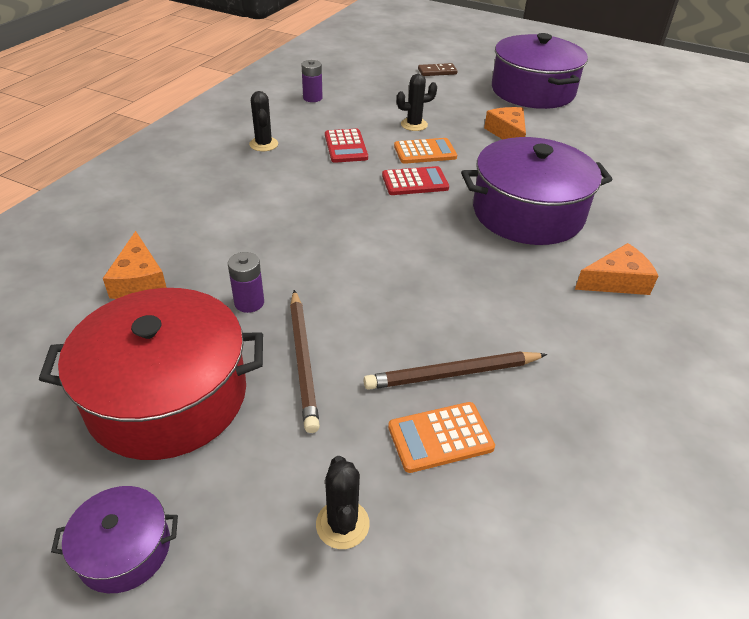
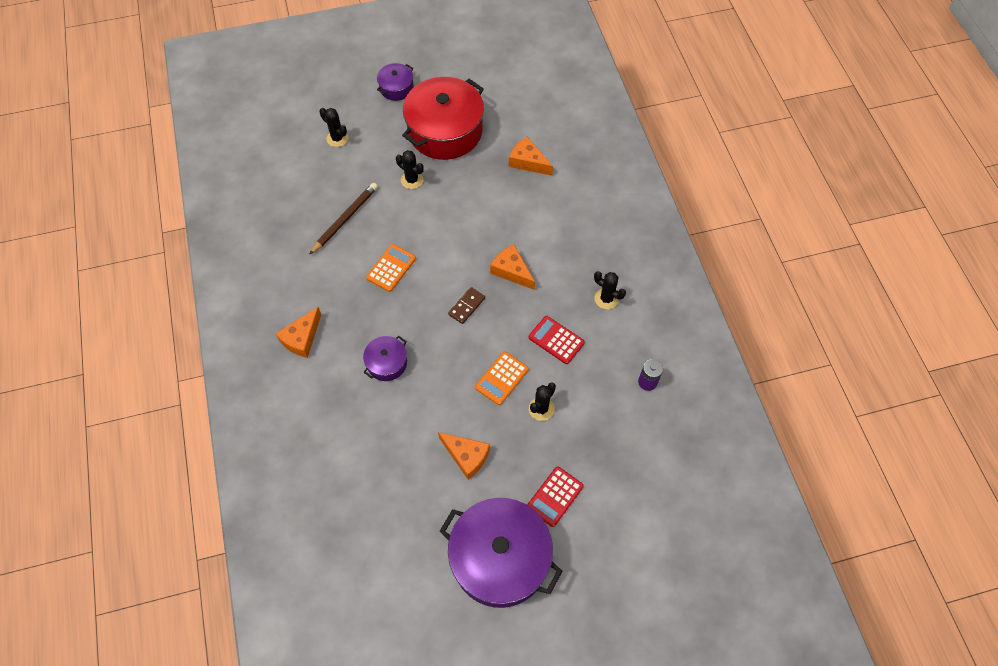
camera: 140 degrees right, 20 degrees up
purple battery [228,252,264,313] -> none
brown pencil [290,290,320,433] -> black cactus [396,150,424,189]
red calculator [382,166,449,195] -> red calculator moved to [527,466,584,527]
orange calculator [388,402,495,473] -> orange calculator moved to [366,244,416,292]
brown domino [418,63,457,76] -> brown domino moved to [448,287,485,324]
purple pot [461,137,613,245] -> purple pot [363,336,407,381], size x0.47
none -> orange cheese [490,245,535,290]

